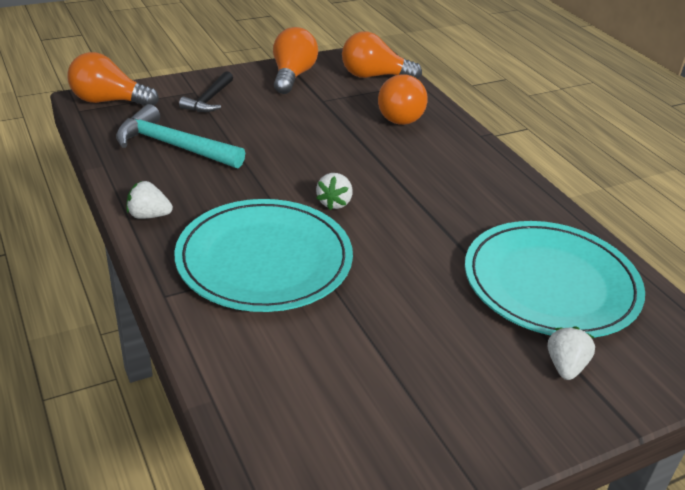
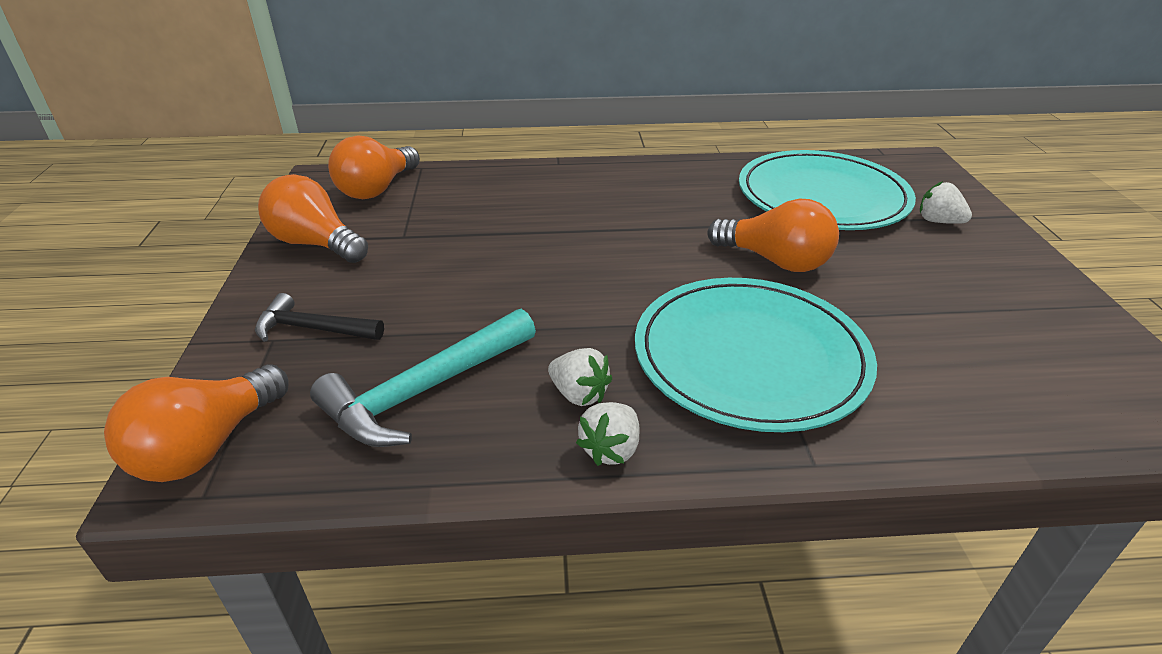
camera: 65 degrees left, 0 degrees up
black hammer [179,71,233,112] -> black hammer turned 150 degrees clockwise [255,293,384,342]
white strawberry [316,173,352,210] -> white strawberry moved to [548,348,612,406]
orange light bulb [378,74,428,125] -> orange light bulb moved to [708,199,839,272]

